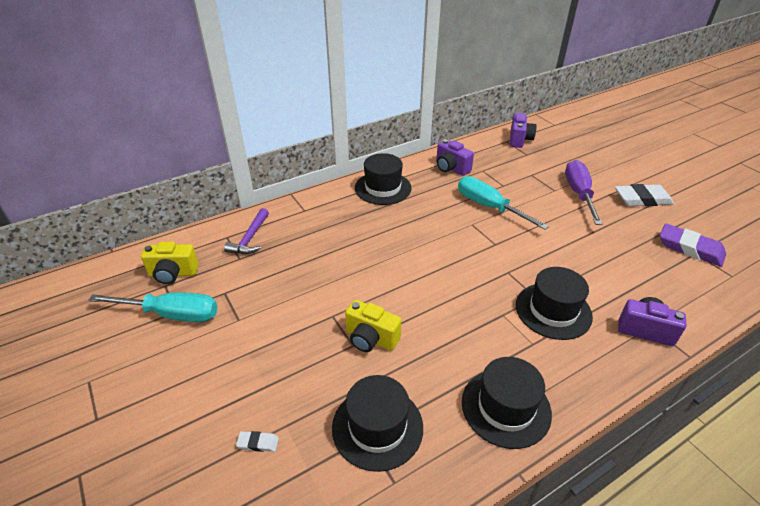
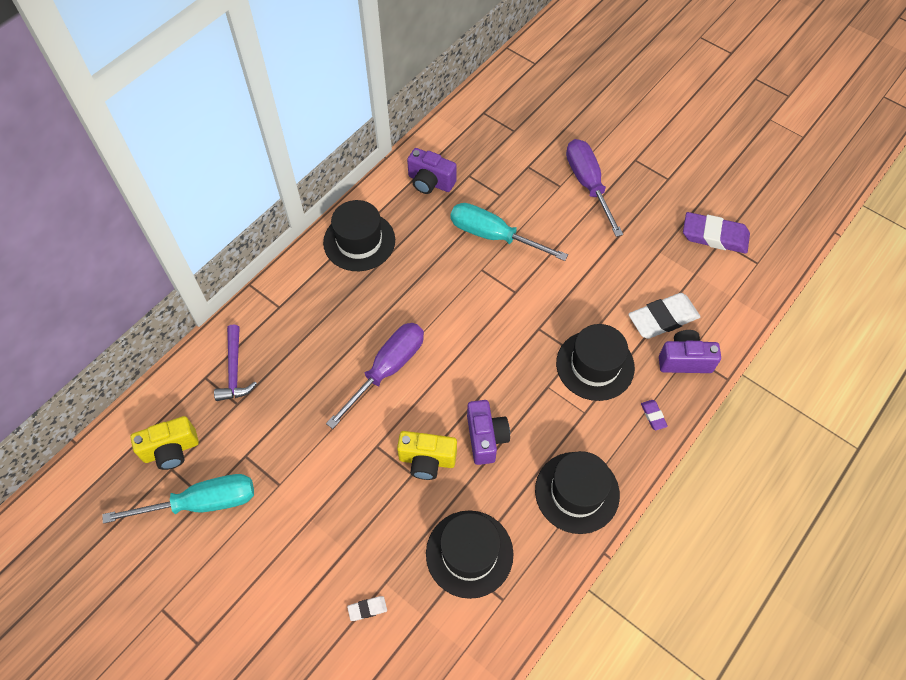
camera: 20 degrees left, 20 degrees up
purple camera [510,113,536,148] -> purple camera moved to [467,400,510,465]
white eraser [615,184,674,206] -> white eraser moved to [628,293,700,339]
none -> purple screwdriver [326,323,424,429]
none -> purple eraser [641,400,668,430]

